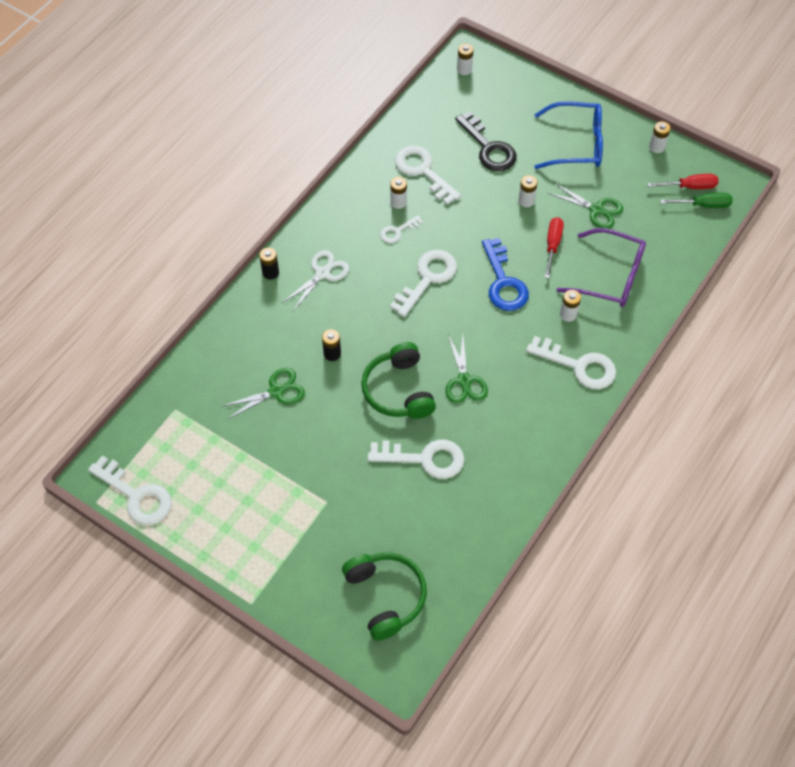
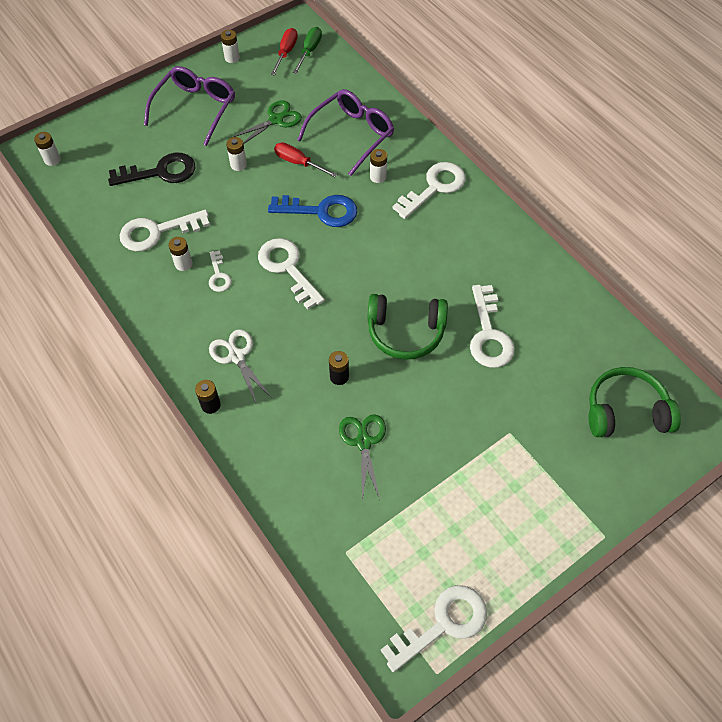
camera: 70 degrees left, 0 degrees up
white key [368,439,464,479] -> white key turned 150 degrees clockwise [470,285,515,368]
green scissors [445,335,488,404] -> none
blue glasses [534,101,603,169] -> purple glasses [144,66,235,146]

